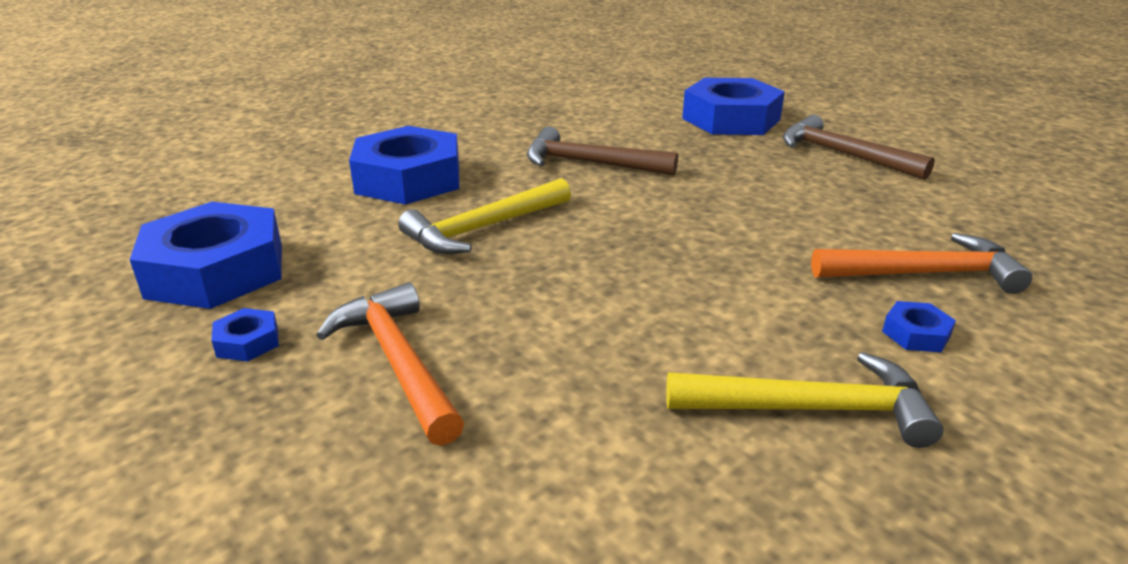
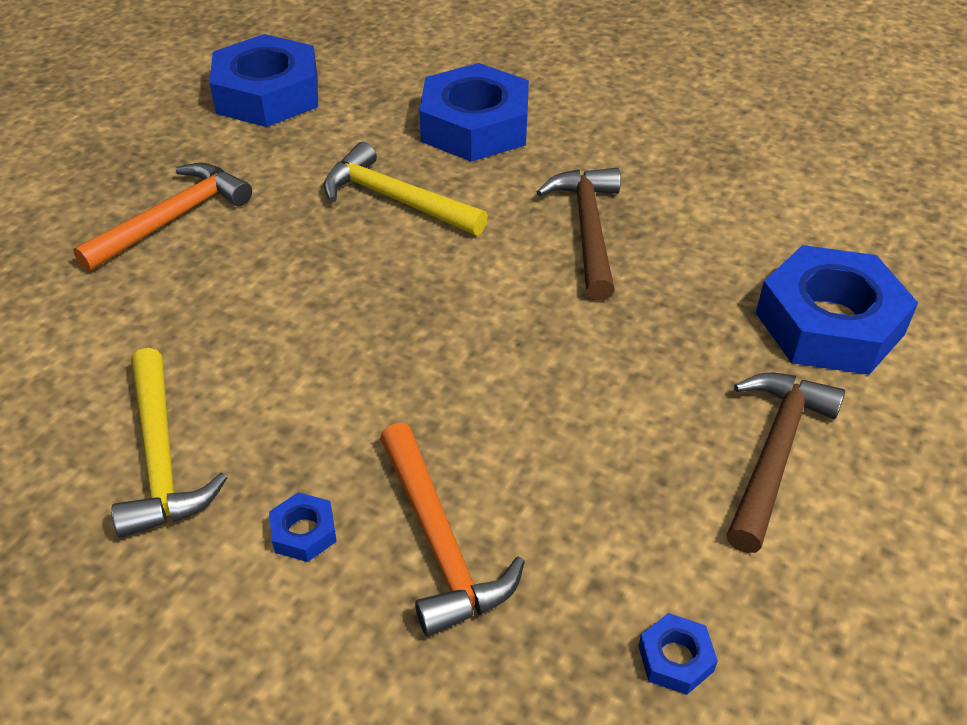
camera: 70 degrees right, 15 degrees up
blue nut [211,308,279,362] -> blue nut moved to [639,613,718,695]

